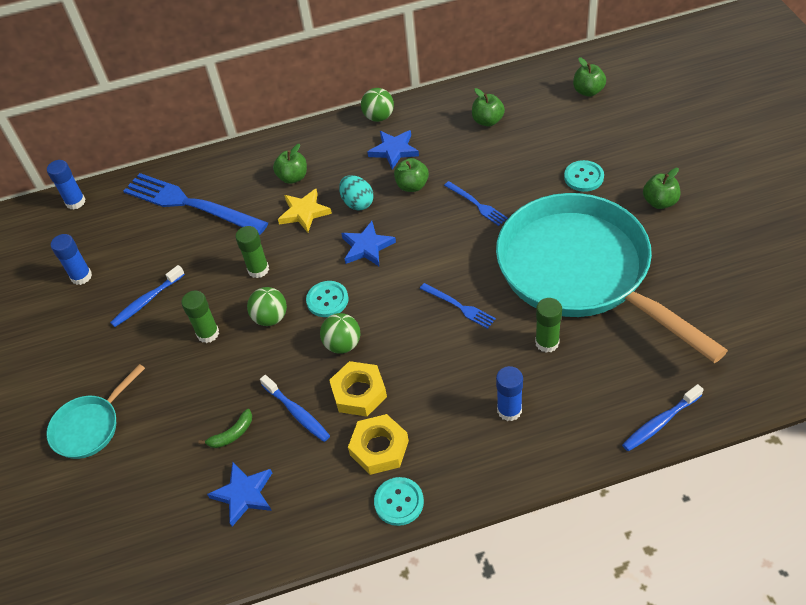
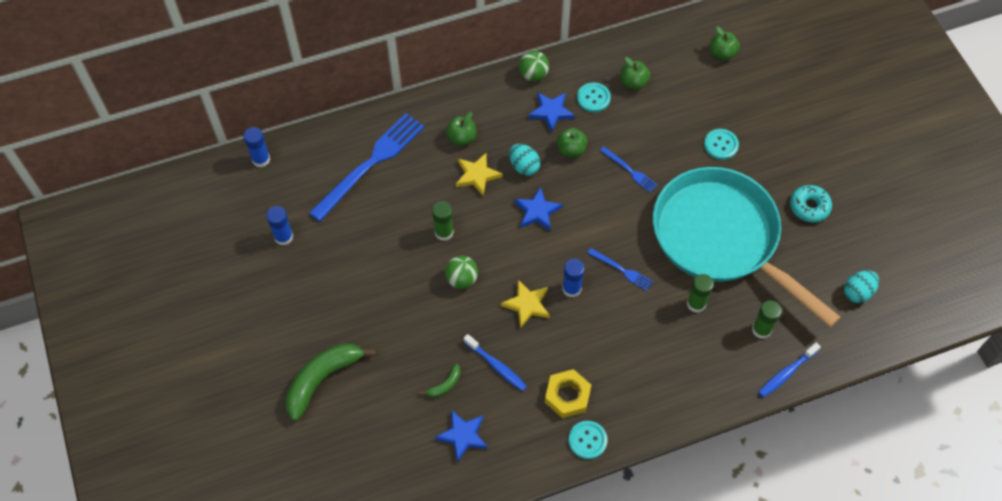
camera: 10 degrees left, 10 degrees up
turquoise pan [46,364,145,459] -> green banana [285,343,376,421]
blue toothbrush [110,265,185,327] -> none
blue fork [123,173,268,235] -> blue fork turned 105 degrees clockwise [309,113,425,222]
green glue stick [181,291,219,343] -> green glue stick moved to [752,300,782,339]
turquoise button [306,281,349,317] -> turquoise button moved to [577,83,611,112]
green ball [320,313,360,354] -> yellow star [501,280,550,328]
yellow nut [329,361,387,416] -> none
blue glue stick [496,366,523,421] -> blue glue stick moved to [562,259,585,297]
green apple [643,168,680,209] -> none
none -> turquoise donut [790,185,832,223]
none -> turquoise egg [844,270,879,303]

